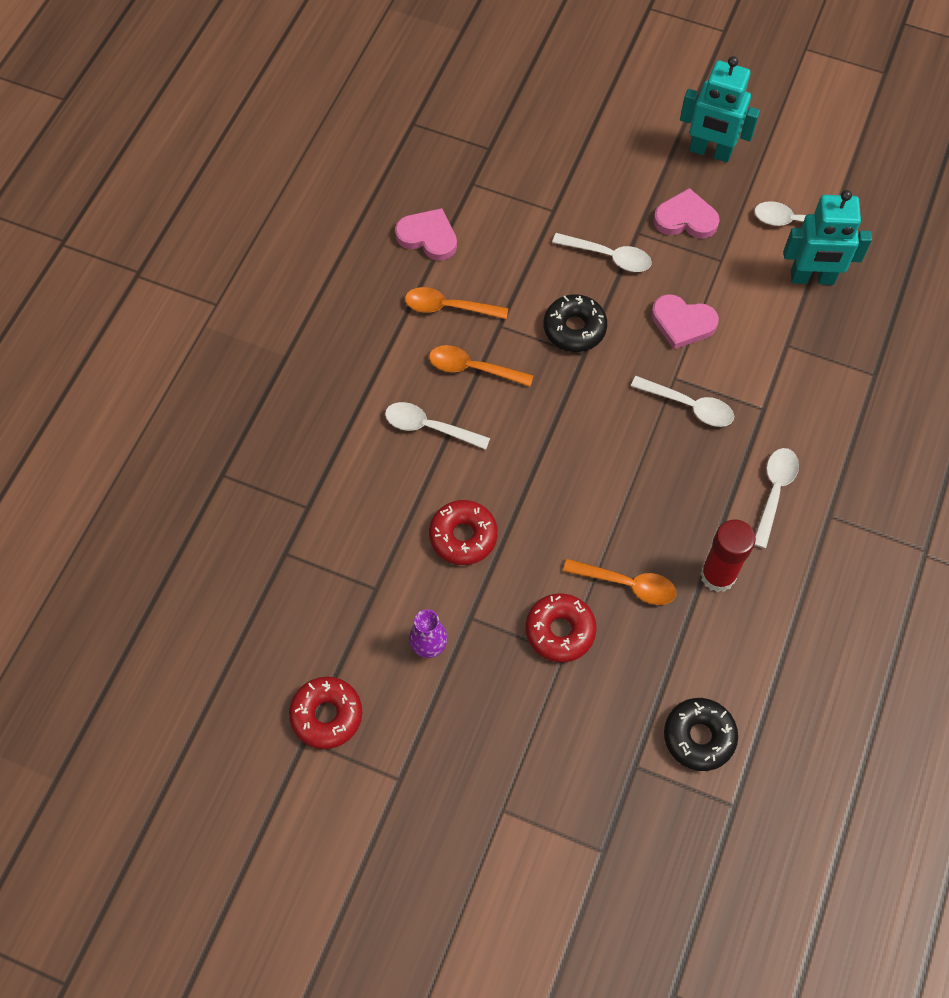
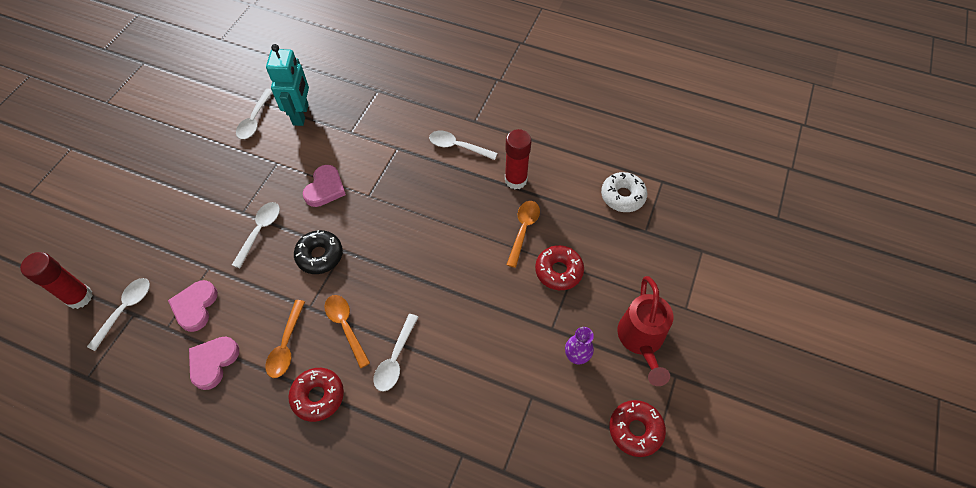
camera: 90 degrees left, 5 degrees down
orange spoon [429,345,534,387] -> orange spoon turned 135 degrees clockwise [325,295,370,368]
red donut [429,500,498,565] -> red donut moved to [288,368,344,422]
white spoon [631,376,734,427] -> white spoon moved to [87,278,150,351]
pink heart [653,188,720,239] -> pink heart moved to [168,280,218,332]
black donut [664,698,738,771] -> white donut [601,172,648,212]
turquoise robot [680,56,760,162] -> none
none -> red glue stick [20,252,93,309]
none -> red watering can [617,276,673,386]

